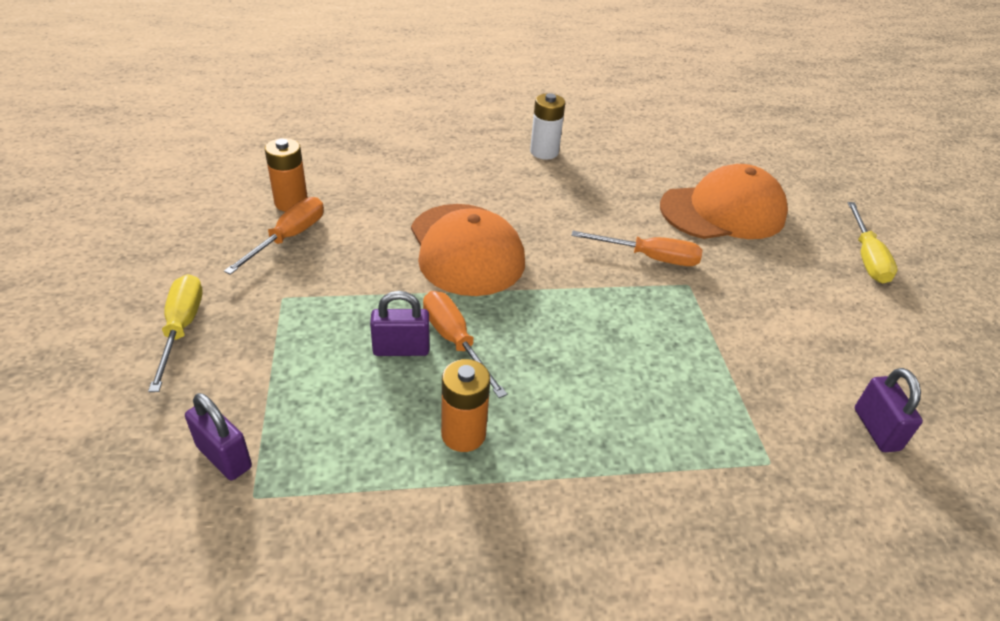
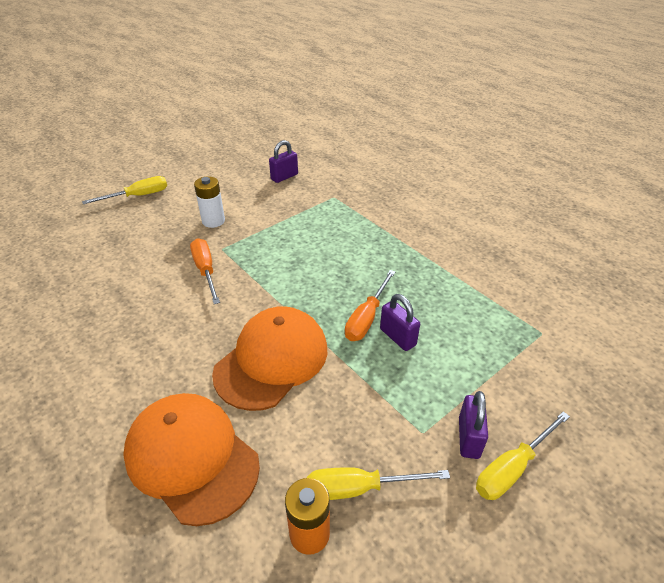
camera: 120 degrees left, 0 degrees up
purple padlock [185,393,252,480] -> purple padlock moved to [459,391,488,459]
orange screwdriver [224,197,324,275] -> yellow screwdriver [307,467,450,500]
orange battery [441,359,490,452] -> none
white battery [530,93,565,159] -> white battery moved to [194,176,225,228]
orange cap [660,164,788,239] -> orange cap moved to [123,393,260,526]

